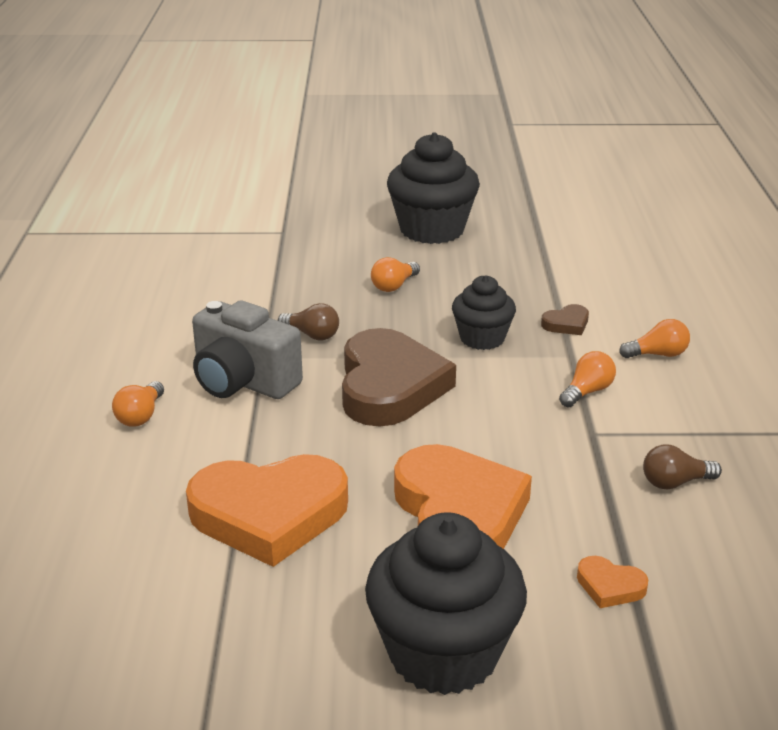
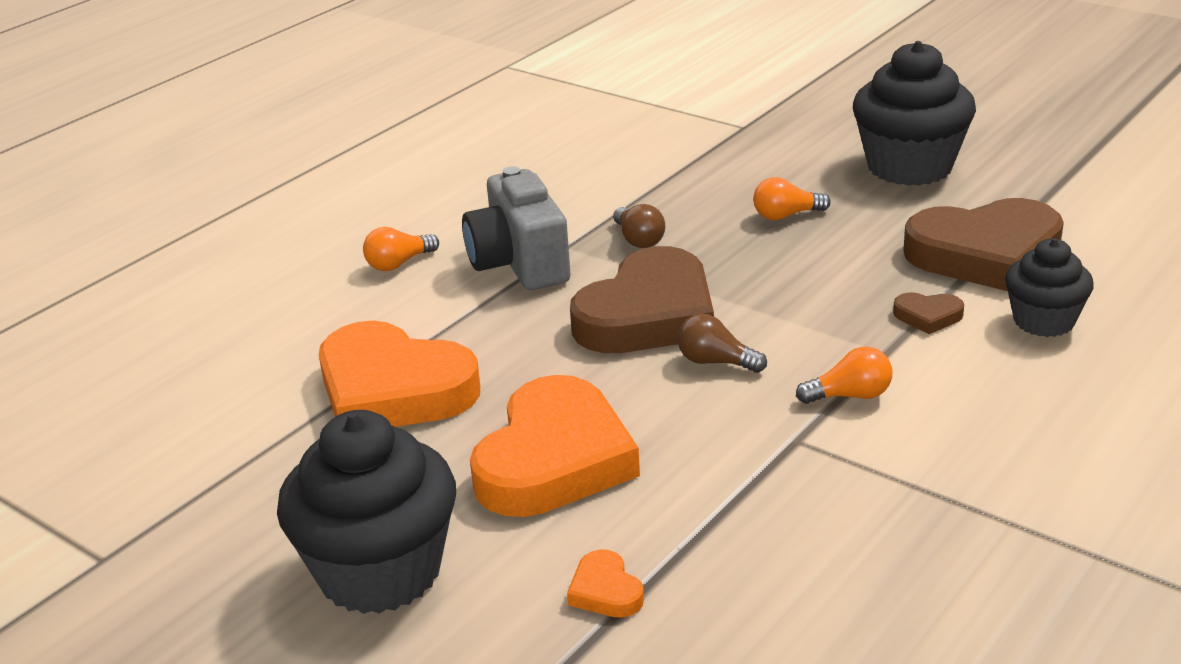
camera: 40 degrees right, 0 degrees up
black cupcake [452,275,516,350] -> black cupcake moved to [1005,238,1094,337]
orange light bulb [619,319,690,358] -> none
brown light bulb [643,444,722,490] -> brown light bulb moved to [678,314,767,373]
none -> brown heart [903,198,1064,291]

